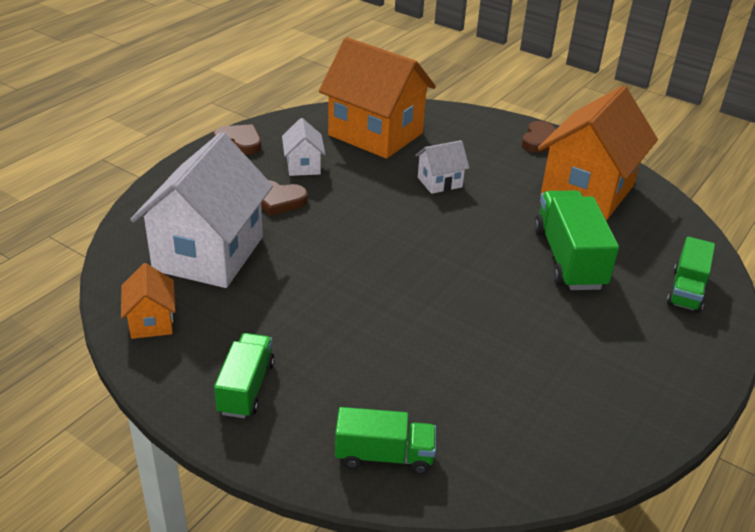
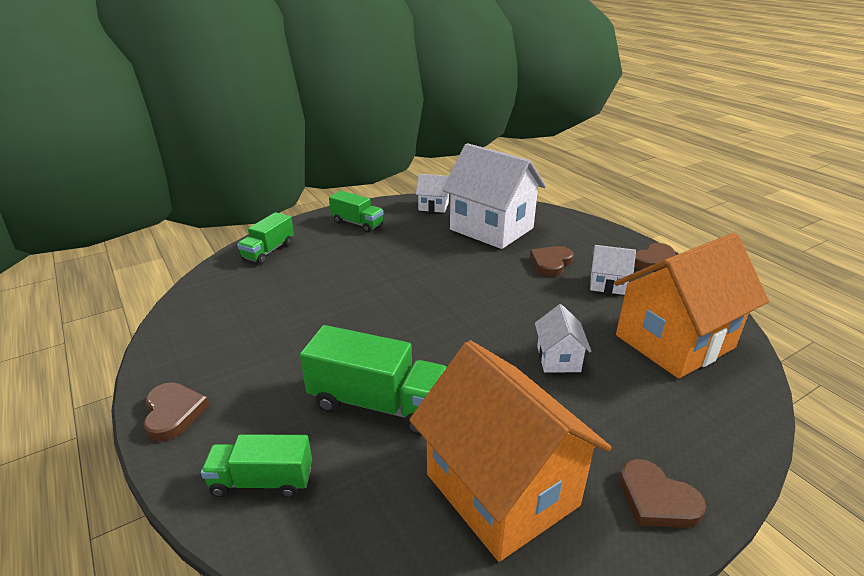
camera: 115 degrees right, 5 degrees down
orange house [121,263,175,339] -> white house [416,174,449,213]
green truck [667,237,715,313] -> green truck turned 45 degrees counterclockwise [201,434,312,498]
none -> brown heart [144,383,209,442]

